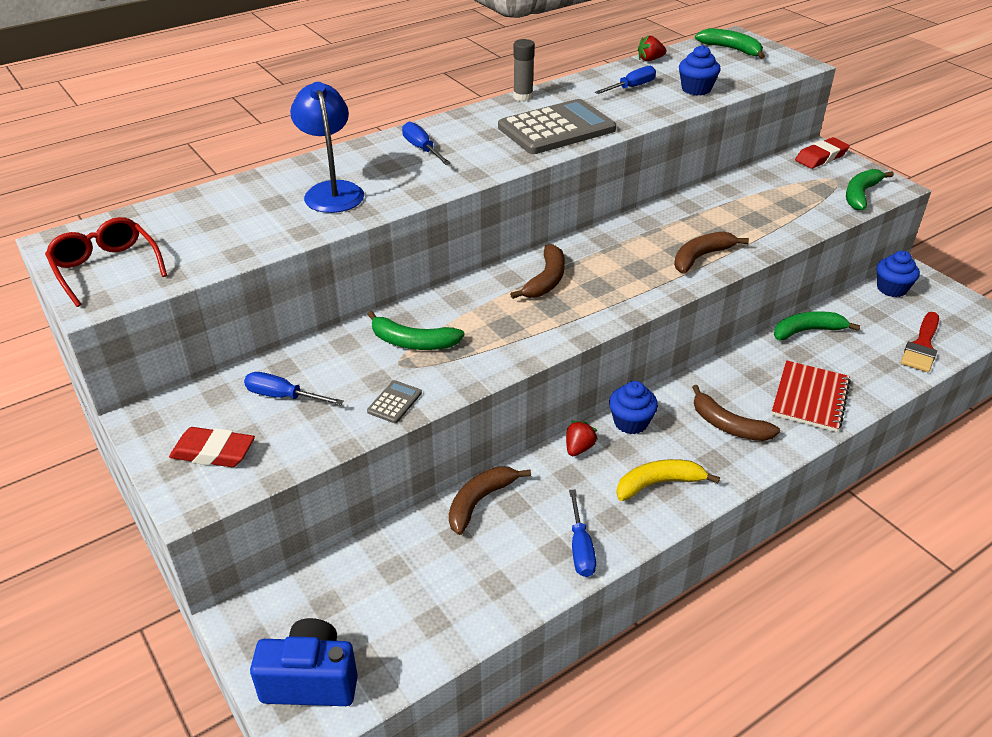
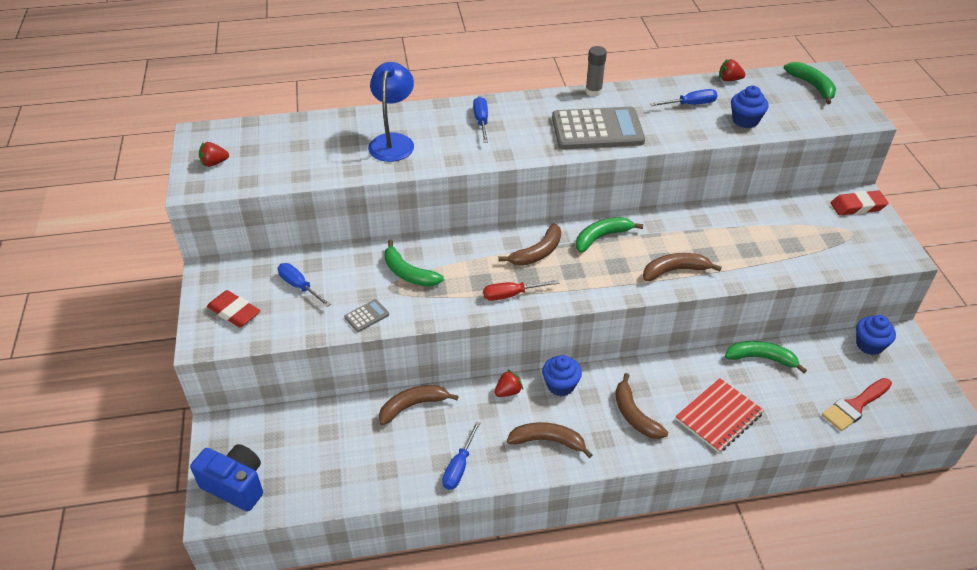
camera: 25 degrees right, 5 degrees up
red glasses [45,217,167,307] -> red strawberry [199,142,229,167]
yellow banana [616,459,720,501] -> brown banana [507,422,593,458]
green banana [846,169,894,210] -> green banana moved to [576,217,643,253]
none -> red screwdriver [483,280,560,301]

